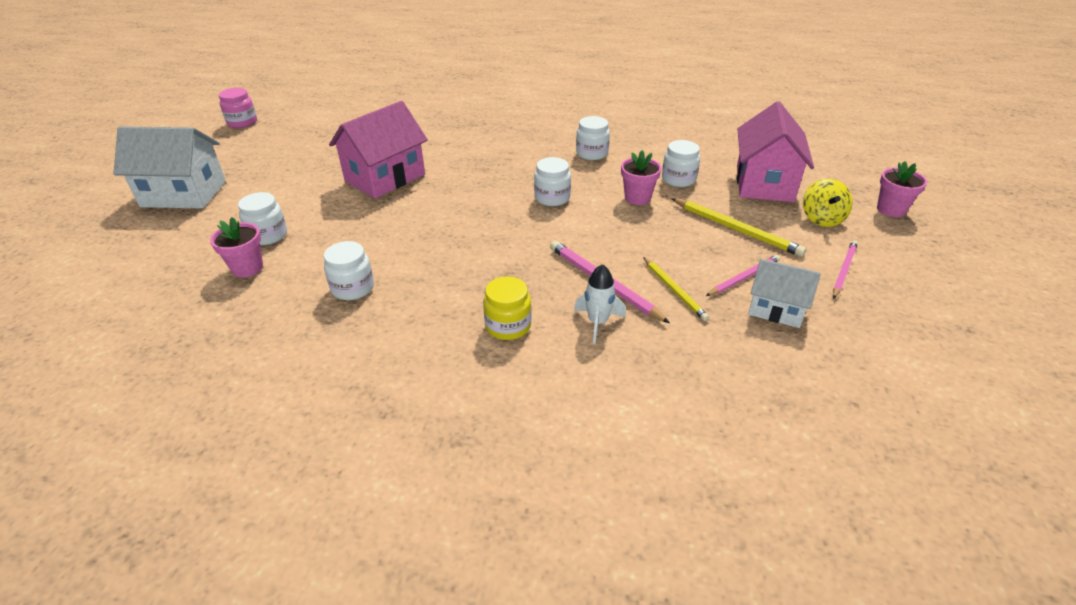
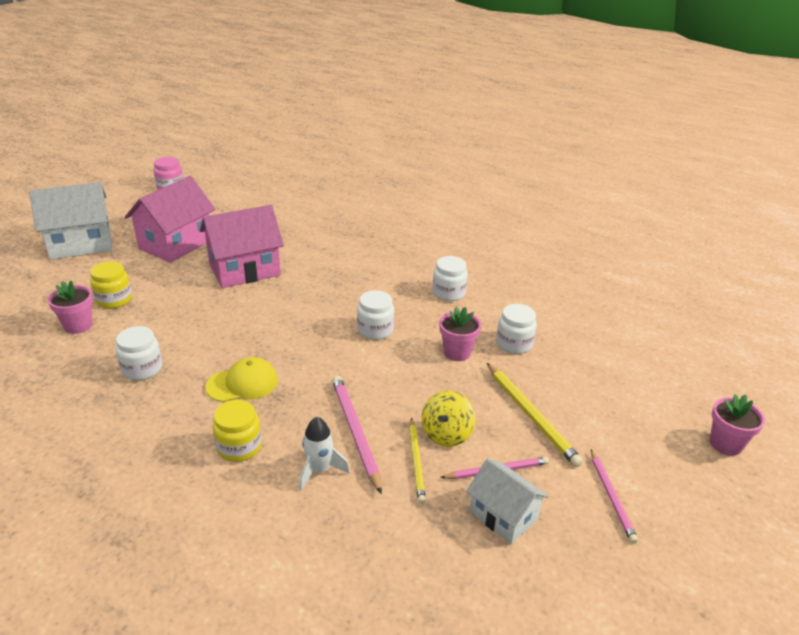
camera: 20 degrees right, 5 degrees down
white house [113,126,226,208] -> white house turned 45 degrees counterclockwise [29,182,112,260]
white jar [238,192,287,245] -> yellow jar [90,261,132,309]
pink house [737,101,814,202] -> pink house moved to [125,176,215,263]
yellow spinning top [803,178,853,227] -> yellow spinning top moved to [422,391,475,447]
pink pencil [833,241,858,299] -> pink pencil turned 120 degrees clockwise [591,450,638,544]
none -> yellow cap [205,357,278,402]

